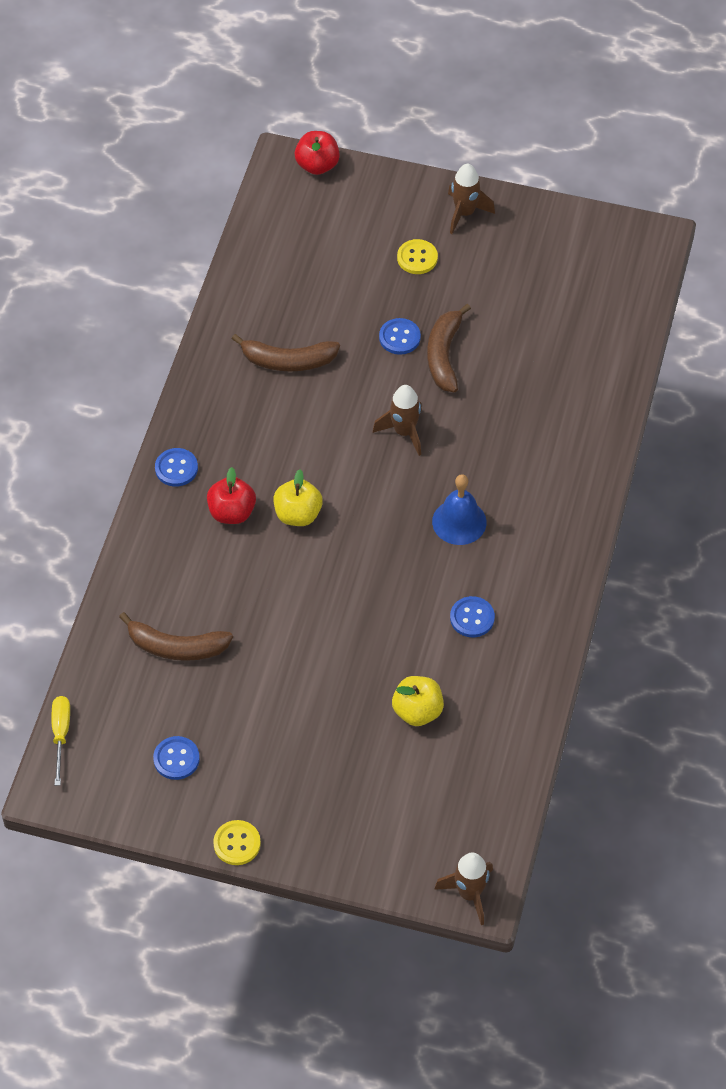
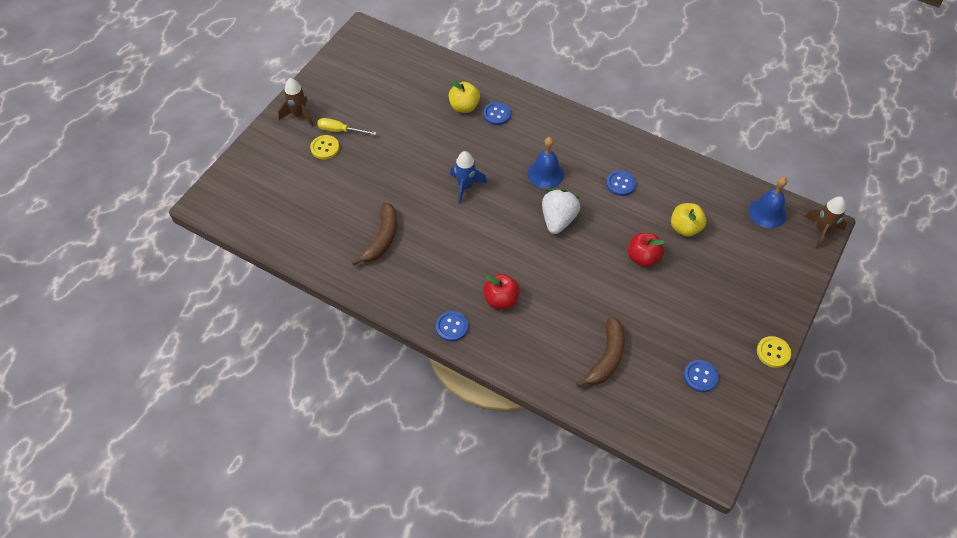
camera: 75 degrees left, 0 degrees up
yellow screwdriver [51,696,70,786] -> yellow screwdriver moved to [317,118,376,135]
yellow apple [273,469,323,526] -> yellow apple moved to [449,80,480,113]
red apple [295,131,340,175] -> red apple moved to [628,233,665,267]
brown rocket [373,385,422,456] -> blue rocket [450,151,487,204]
blue button [379,318,421,355] -> blue button moved to [483,102,511,125]
brown banana [427,304,471,392] -> none
none -> white strawberry [542,189,580,234]
none -> blue bell [749,177,787,229]

